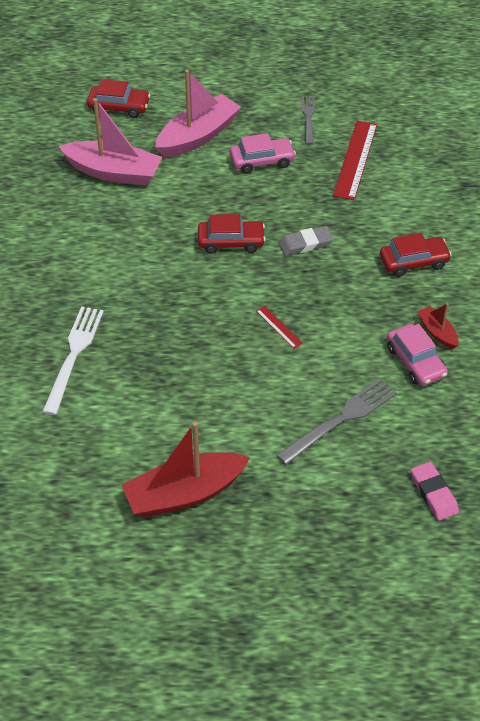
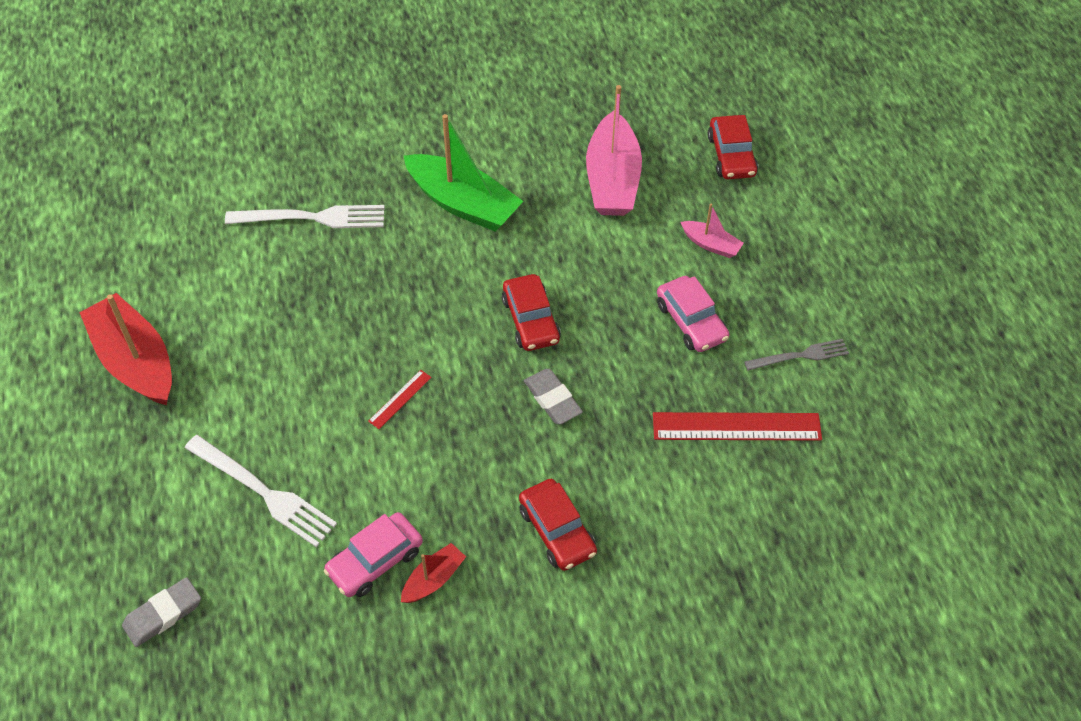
camera: 75 degrees right, 5 degrees up
pink boat [155,69,241,158] -> pink boat [681,204,744,258], size x0.49
grey fork [276,378,397,465] -> white fork [185,435,337,547]
pink eraser [411,462,459,521] -> grey eraser [122,577,201,647]
none -> green boat [404,114,523,231]

